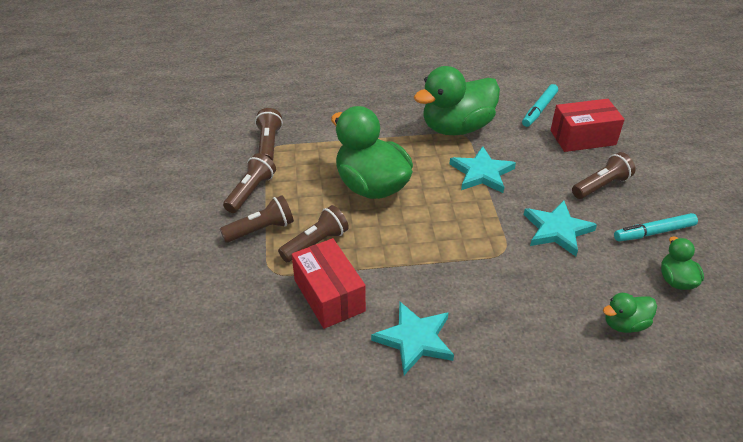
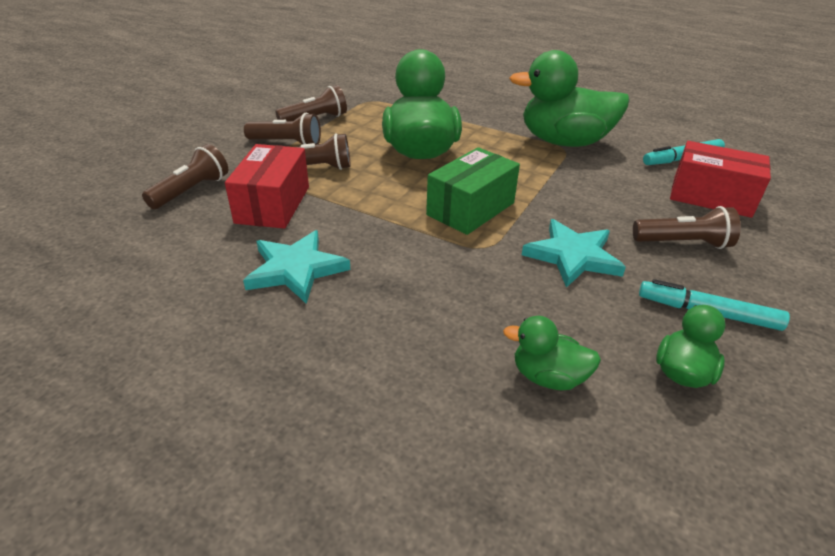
camera: 35 degrees right, 5 degrees down
brown flashlight [255,108,283,161] -> brown flashlight moved to [142,144,228,209]
turquoise star [450,146,516,193] -> none
none -> green box [426,147,520,235]

